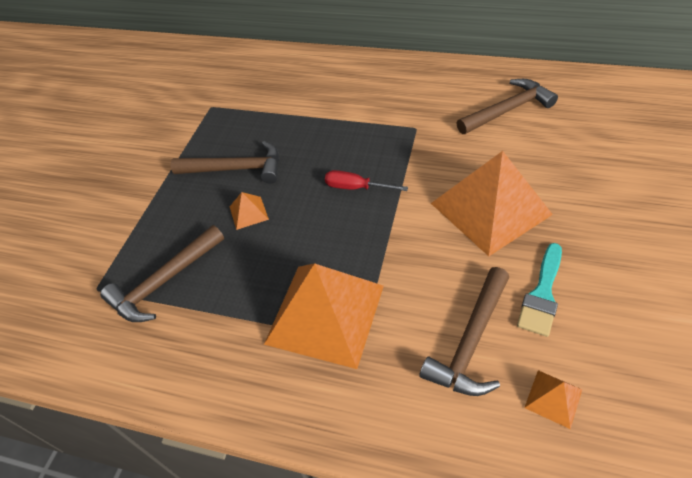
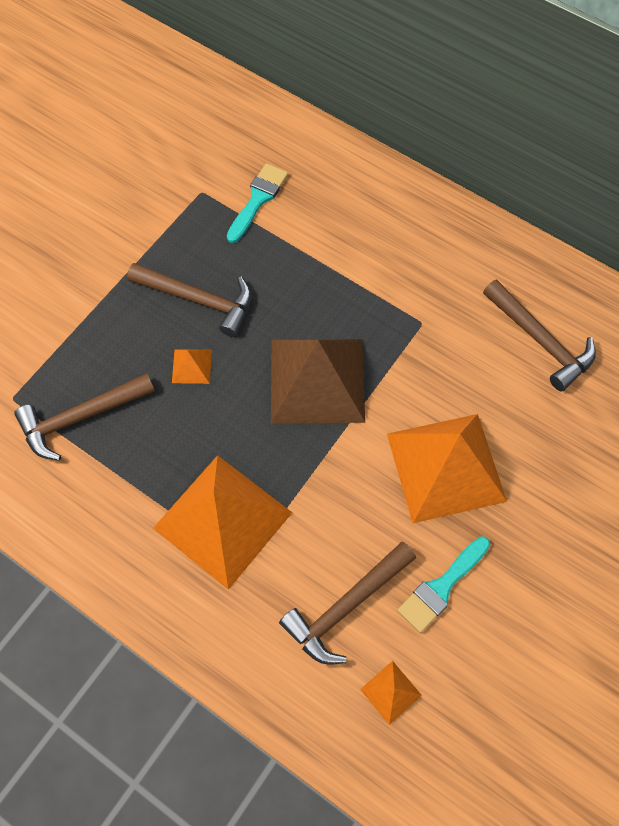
camera: 15 degrees right, 15 degrees up
red screwdriver [325,170,408,191] -> brown pyramid [271,339,365,424]
brown hammer [457,79,558,134] -> brown hammer turned 60 degrees clockwise [483,279,596,391]
none -> turquoise brush [227,163,288,243]

